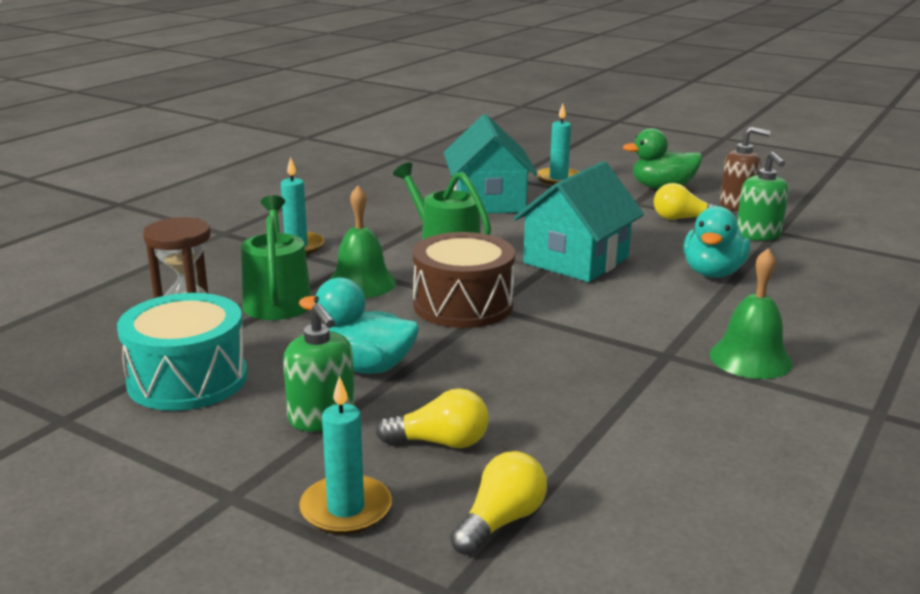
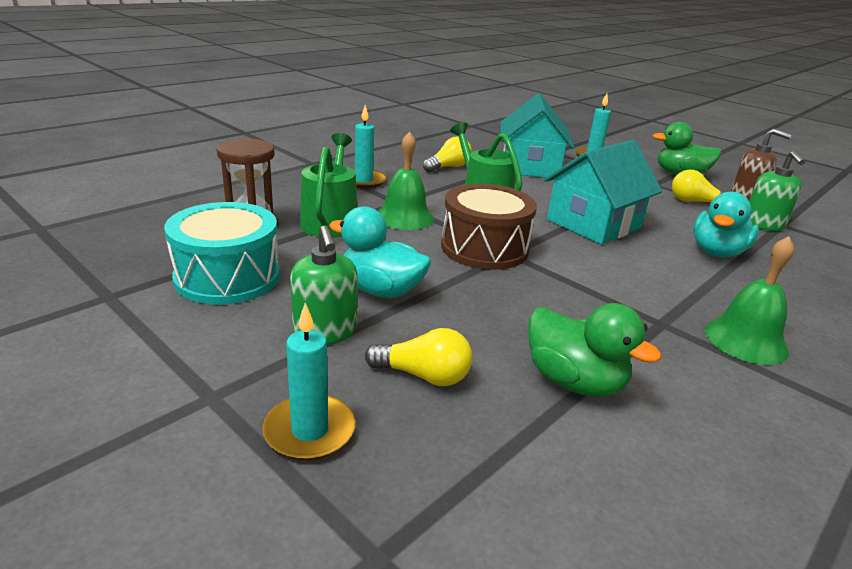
camera: 10 degrees right, 5 degrees up
yellow light bulb [450,451,547,555] -> yellow light bulb moved to [423,137,472,172]
none -> green duck [528,303,662,397]

